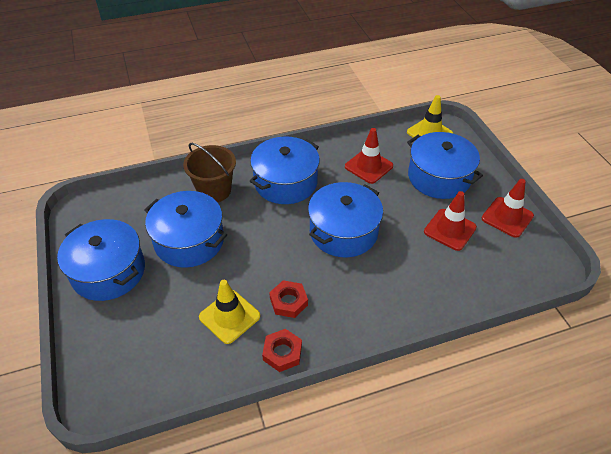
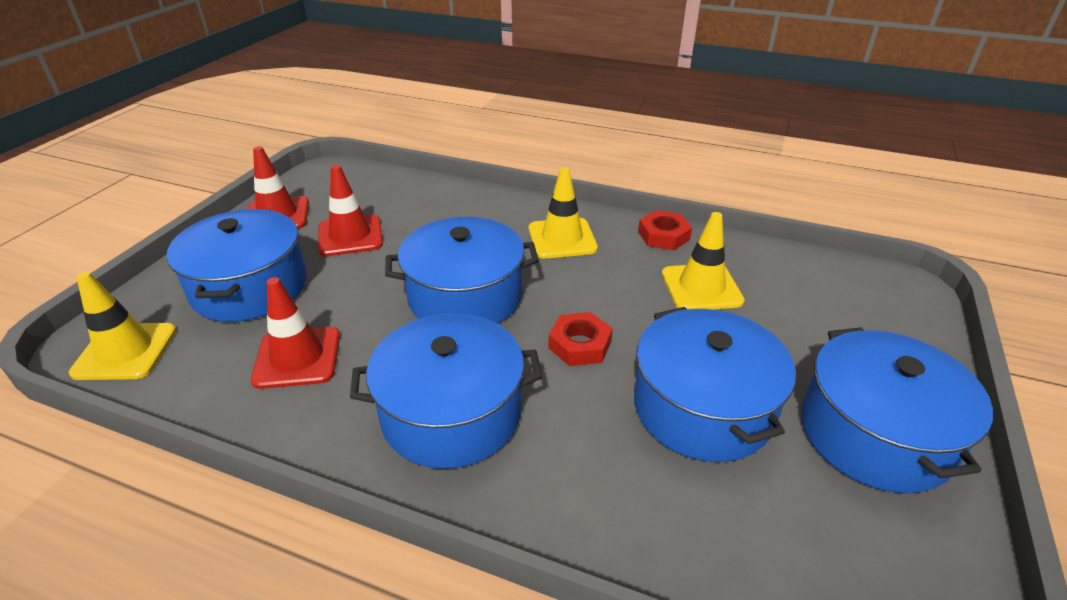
camera: 140 degrees left, 10 degrees down
brown bucket [183,143,236,202] -> none
red nut [269,280,308,318] -> red nut moved to [548,312,613,366]
none -> yellow traffic cone [529,167,598,259]

